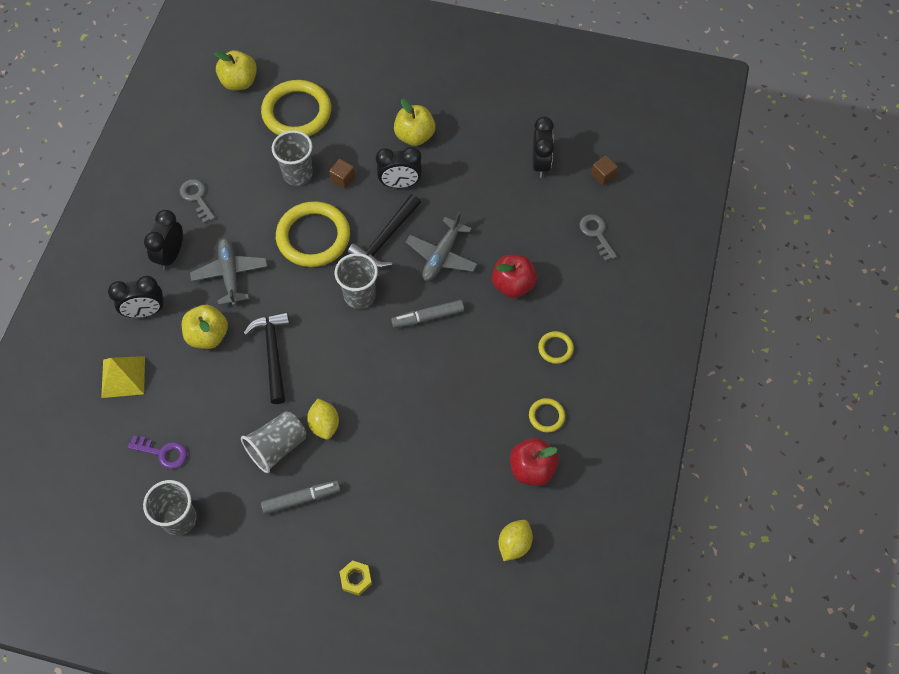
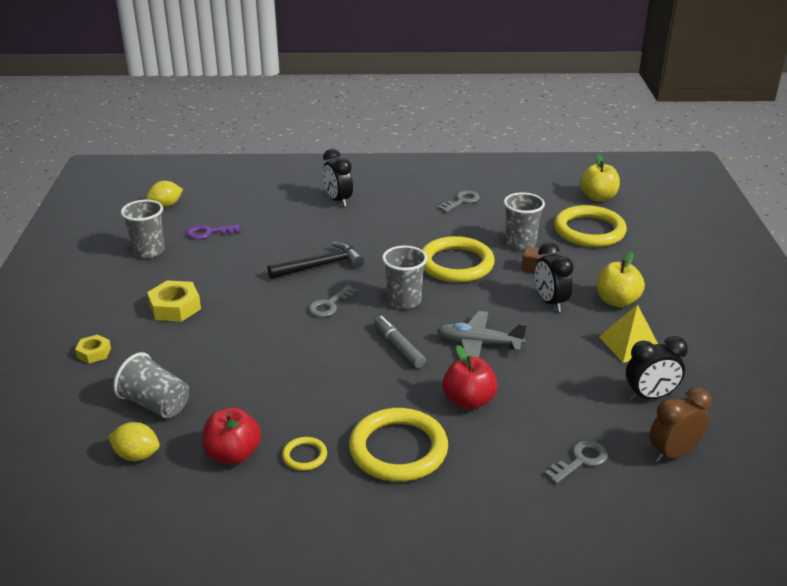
camera: 75 degrees right, 30 degrees down
yellow pyramid [101,356,145,398] -> yellow pyramid moved to [599,304,658,363]
purple key [127,436,187,469] -> purple key turned 75 degrees clockwise [186,224,240,239]
black clock [144,210,183,270] -> none
yellow apple [182,305,228,349] -> none
grey plane [190,238,268,306] -> none
grey cup [241,411,306,473] -> grey cup moved to [113,352,189,418]
grey marker [261,480,341,514] -> yellow nut [147,280,201,322]
yellow lemon [307,399,339,440] -> yellow lemon moved to [146,181,183,207]
black hammer [347,194,421,268] -> none
yellow ring [538,331,574,364] -> yellow ring [349,408,448,482], size x2.21
brown cube [591,156,618,186] -> brown clock [649,387,712,463]
none -> grey key [308,285,357,317]

